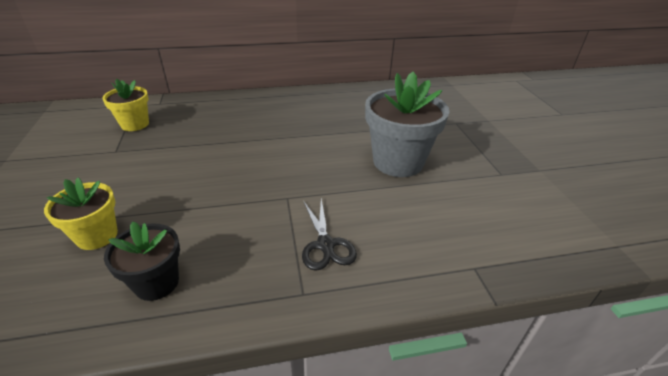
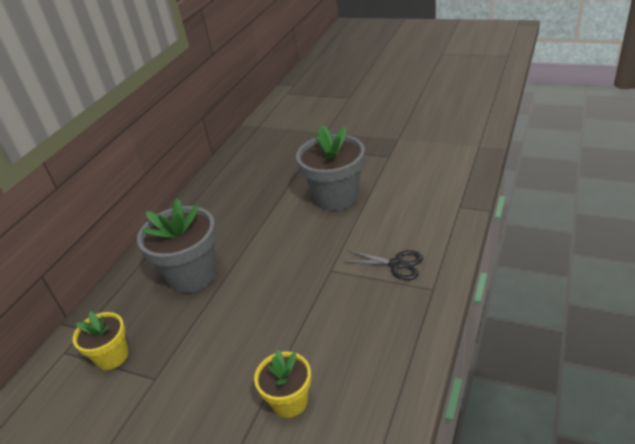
camera: 50 degrees left, 0 degrees up
black flower pot [104,221,180,301] -> none
none -> grey flower pot [137,198,216,293]

